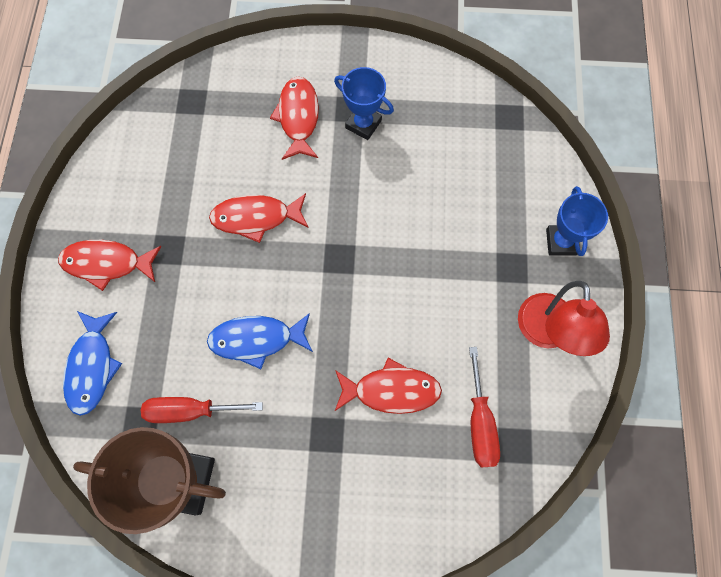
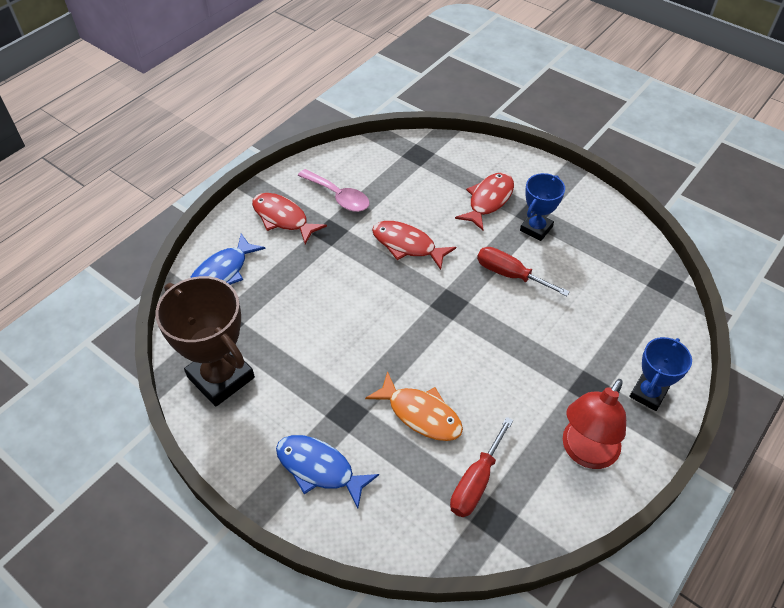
camera: 35 degrees right, 20 degrees down
red screwdriver [141,397,263,423] -> red screwdriver moved to [477,247,570,296]
blue fish [207,313,313,369] -> blue fish moved to [276,435,379,509]
blue trophy [334,67,394,140] -> blue trophy turned 60 degrees clockwise [520,173,565,241]
red fish [335,358,442,414] -> orange fish [365,371,463,441]
none -> pink spoon [298,169,370,212]

